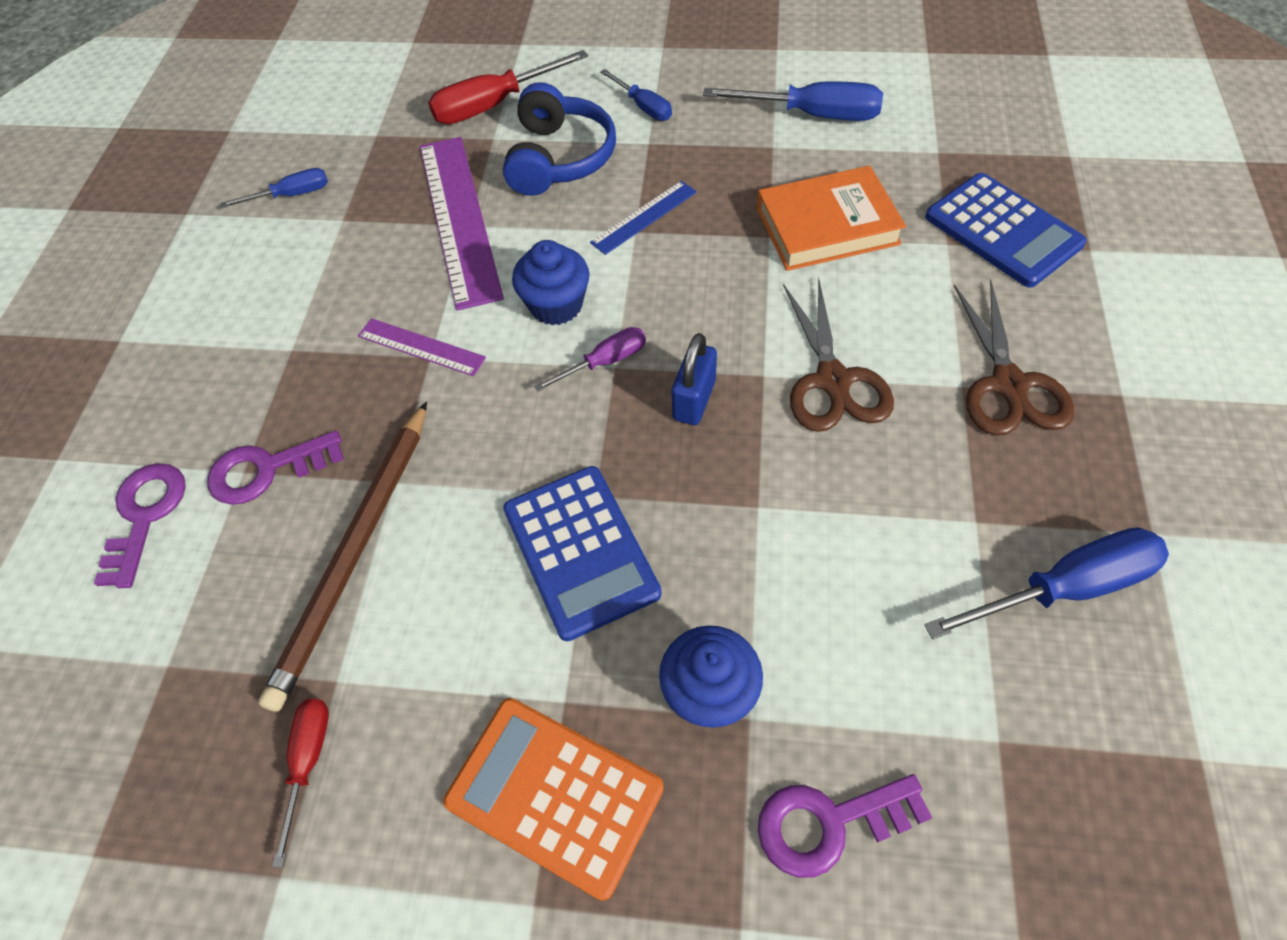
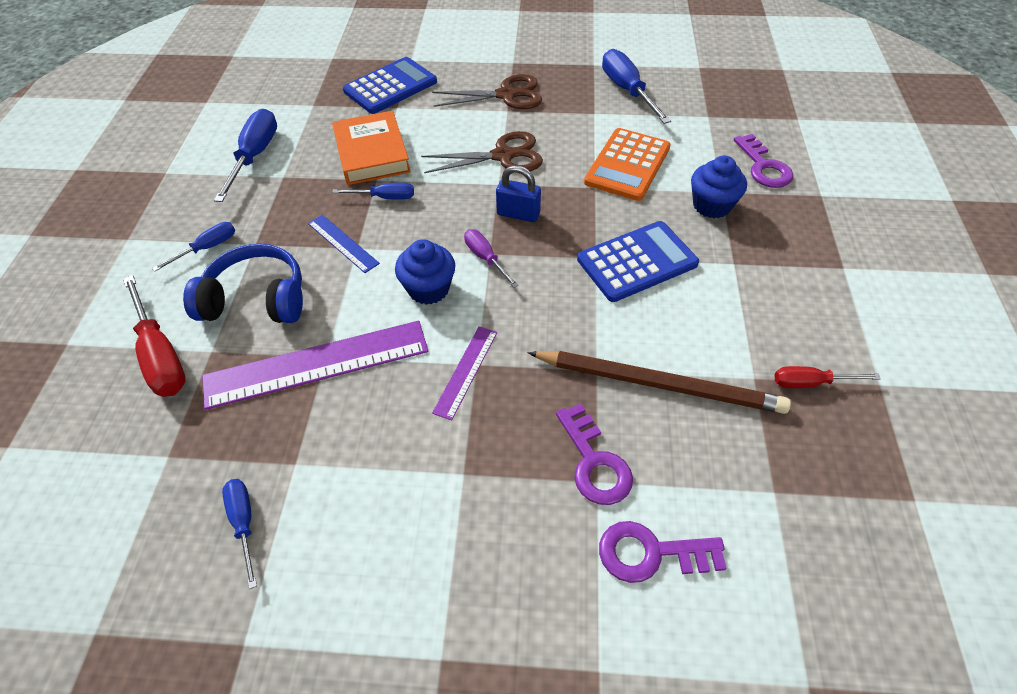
camera: 95 degrees left, 5 degrees down
orange calculator [443,698,664,901] -> orange calculator moved to [584,128,671,201]
none -> blue screwdriver [332,183,414,200]

